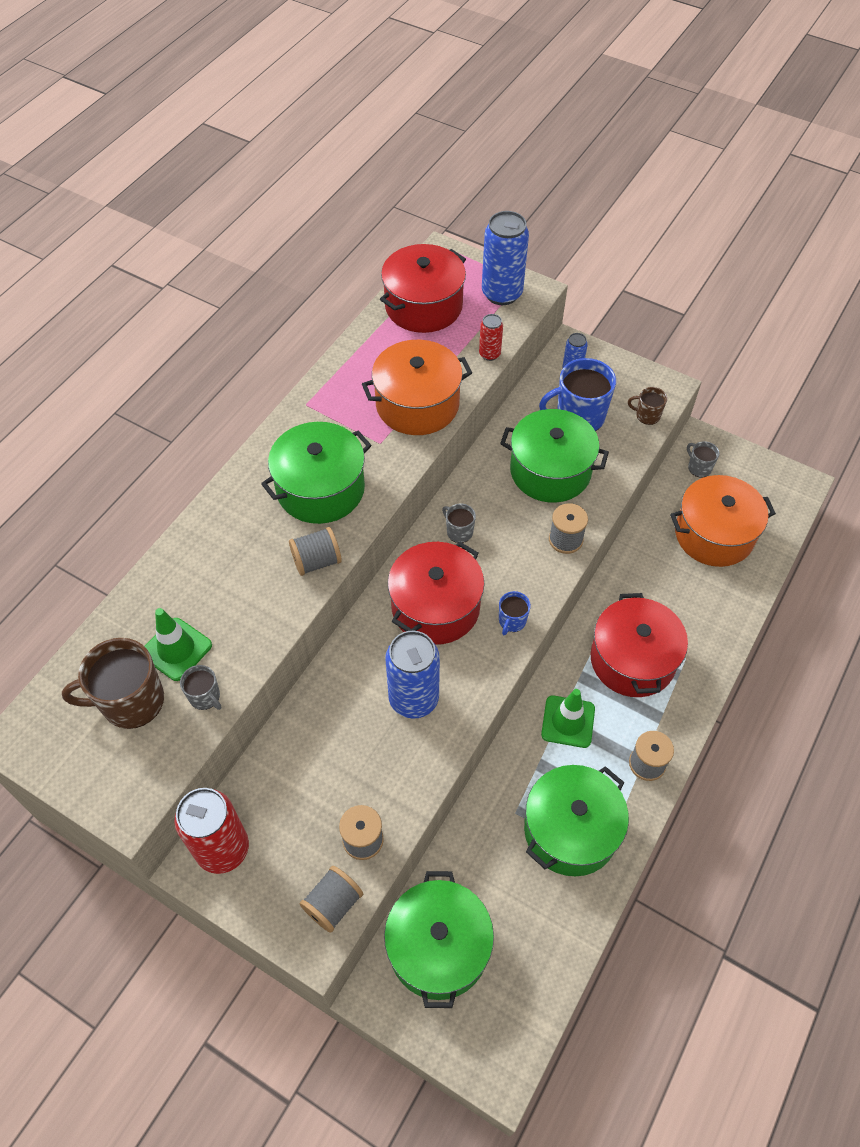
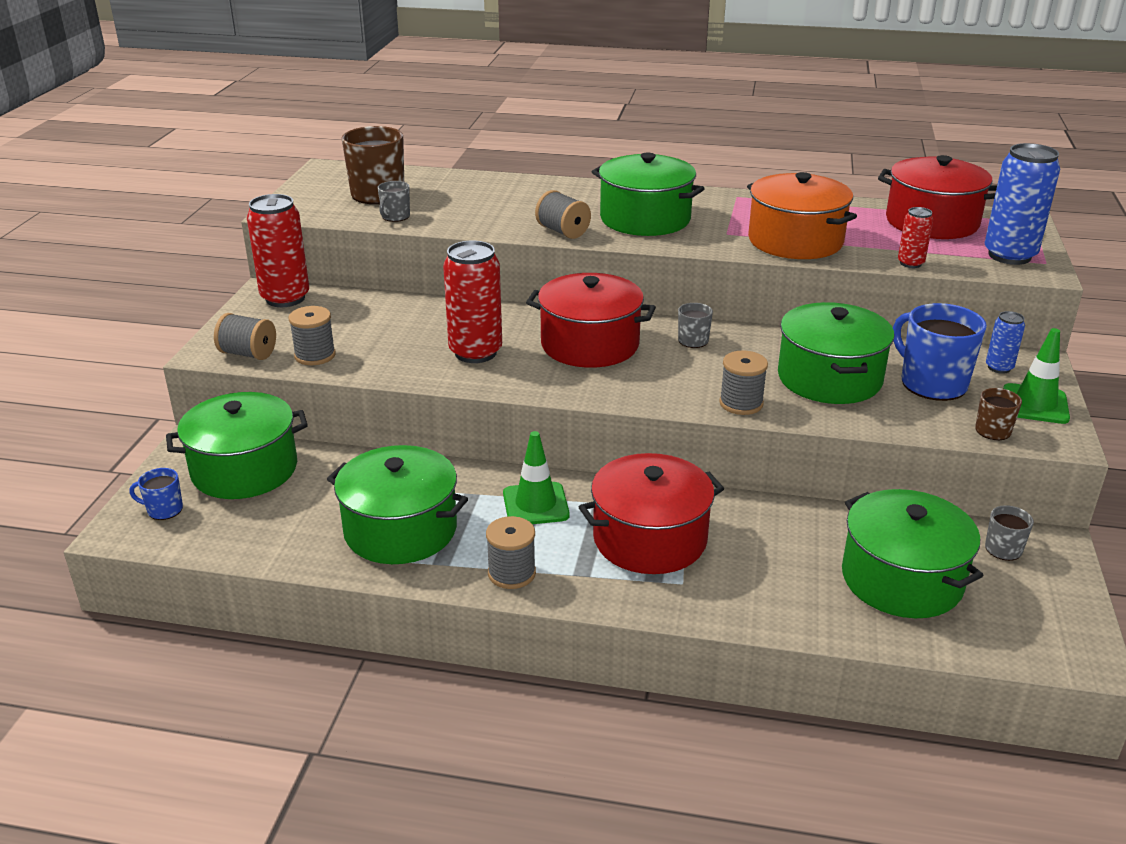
camera: 70 degrees right, 25 degrees down
green traffic cone [144,608,212,681] -> green traffic cone moved to [1003,328,1070,424]
blue can [385,631,440,719] -> red can [443,241,502,363]
blue mug [499,591,531,635] -> blue mug moved to [130,468,183,520]
orange pot [670,475,776,567] -> green pot [842,489,983,618]

